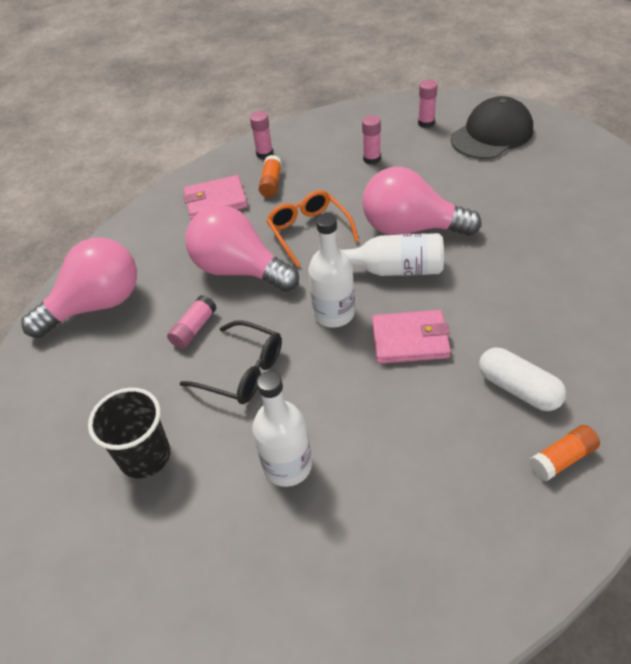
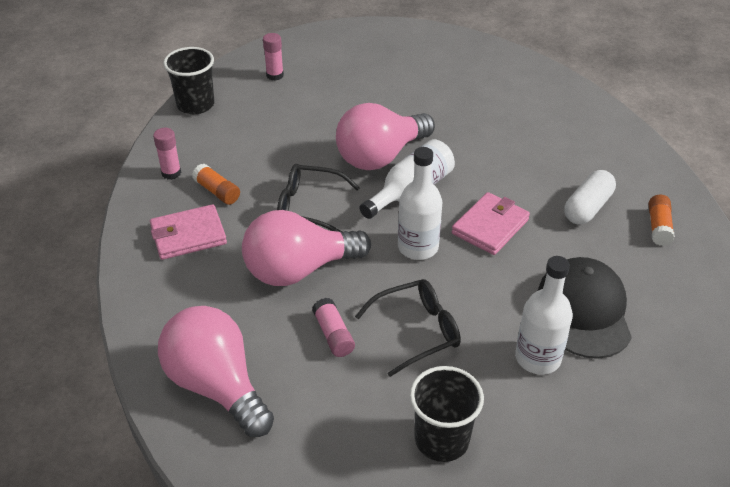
camera: 55 degrees left, 5 degrees down
pink light bulb [21,237,137,338] -> pink light bulb turned 45 degrees counterclockwise [158,306,274,437]
pink wallet [183,175,248,220] -> pink wallet turned 45 degrees clockwise [150,204,227,260]
orange glasses [266,190,359,268] -> black glasses [277,164,360,232]
pink glue stick [362,115,381,165] -> none
black cap [451,96,533,159] -> black cap moved to [538,257,632,359]
white capsule [479,348,566,411] -> white capsule turned 45 degrees counterclockwise [564,170,616,225]
none -> black cup [163,47,214,114]

